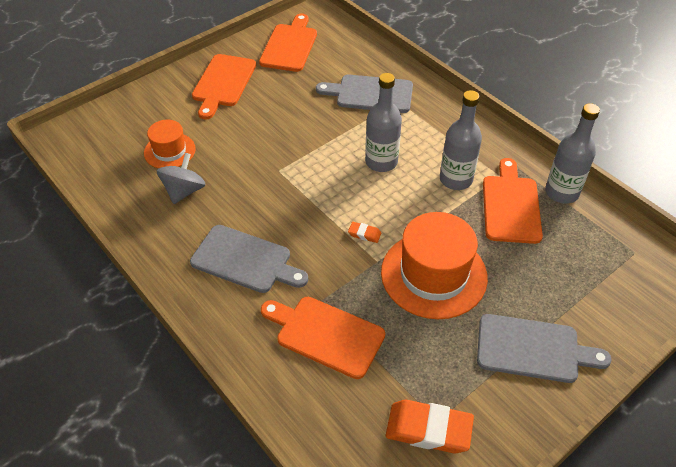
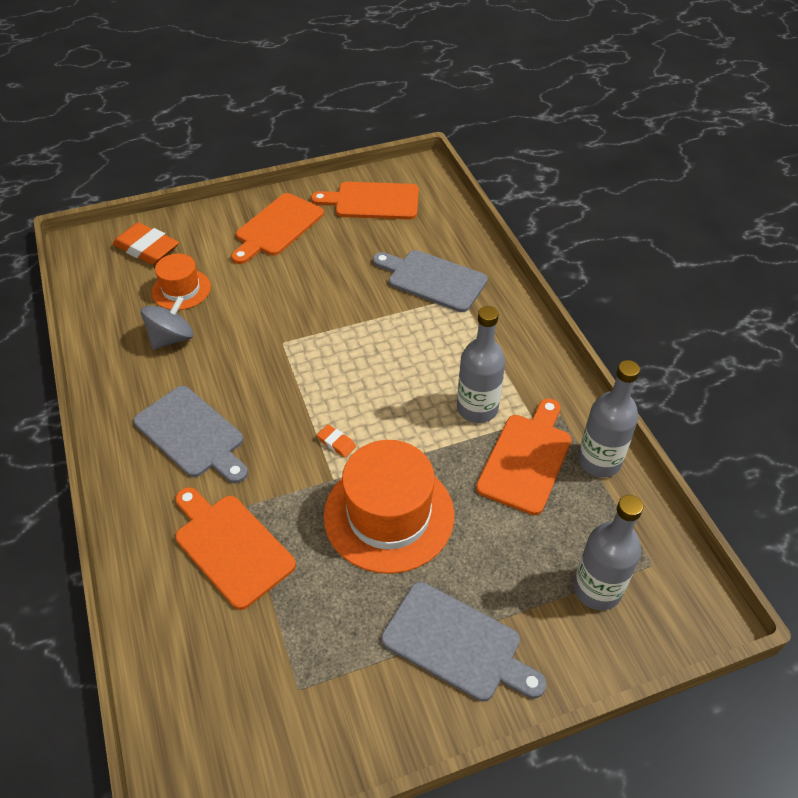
camera: 20 degrees right, 0 degrees up
orange cutting board [259,14,317,72] -> orange cutting board turned 120 degrees counterclockwise [311,182,419,220]
grey bottle [365,73,402,172] -> grey bottle moved to [573,495,643,610]
orange eraser [386,400,474,453] -> orange eraser moved to [113,222,179,265]

